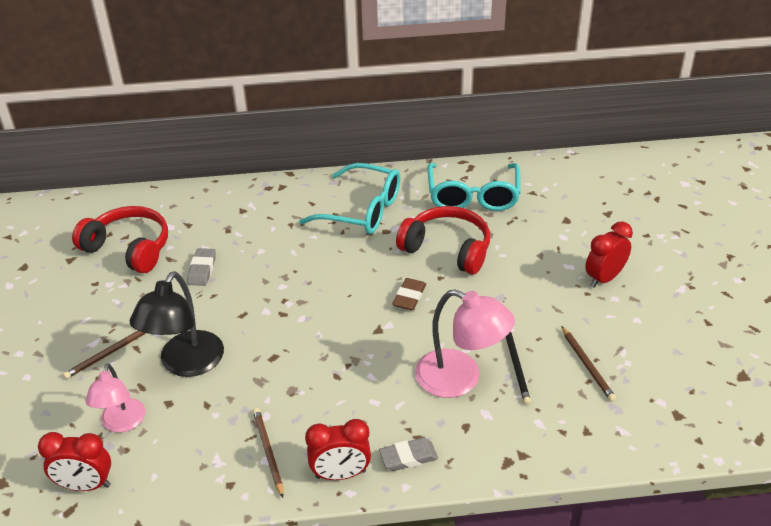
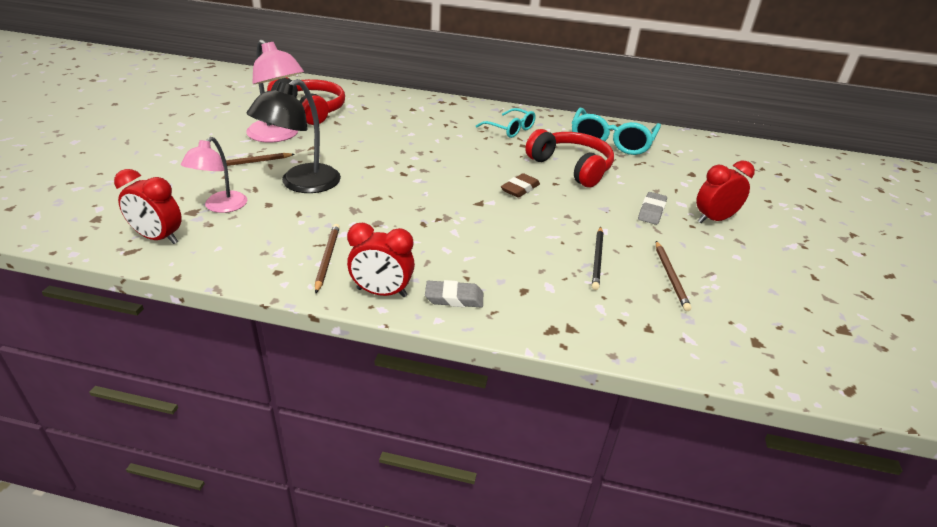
camera: 15 degrees right, 5 degrees down
grey eraser [187,248,216,286] -> grey eraser moved to [638,192,667,225]
turquoise glasses [299,163,401,234] -> turquoise glasses [476,108,536,138], size x0.61
pink lamp [415,289,515,398] -> pink lamp moved to [246,40,304,143]

